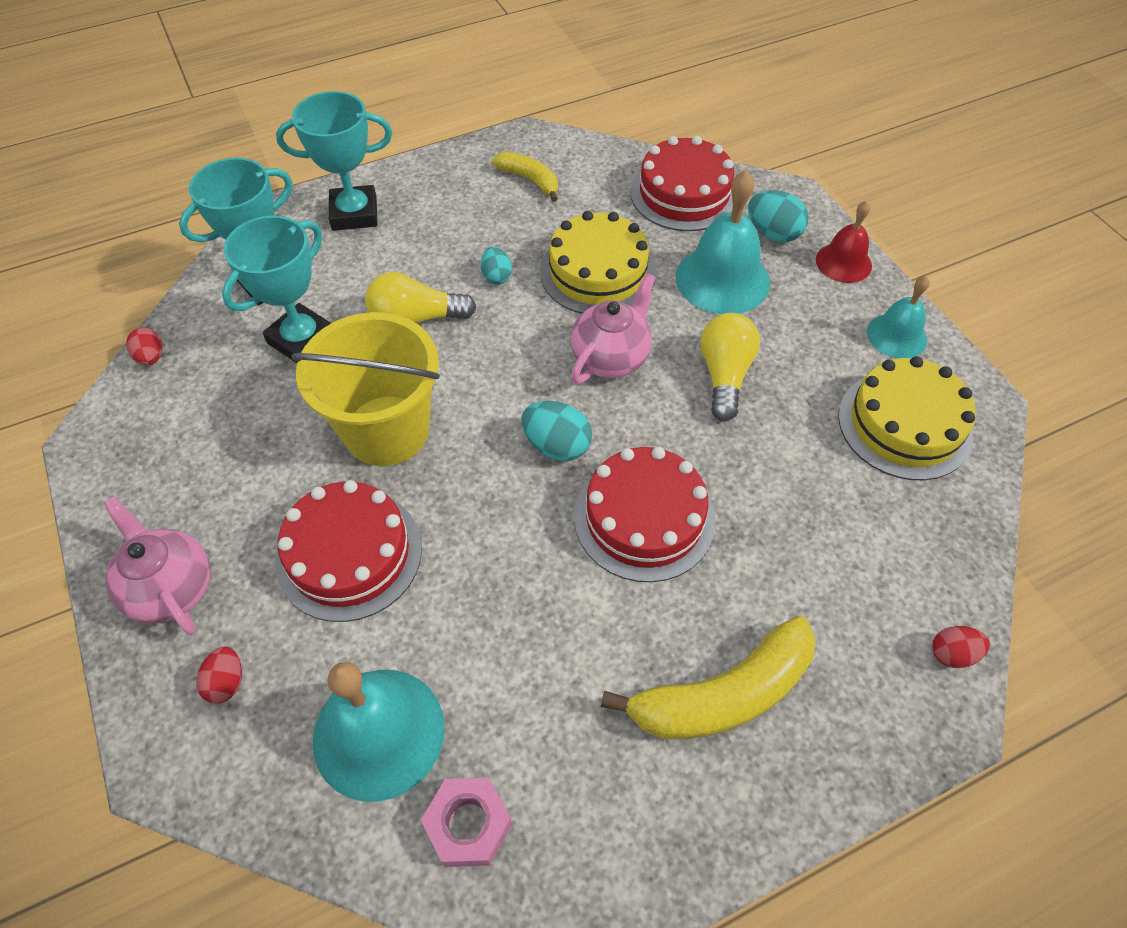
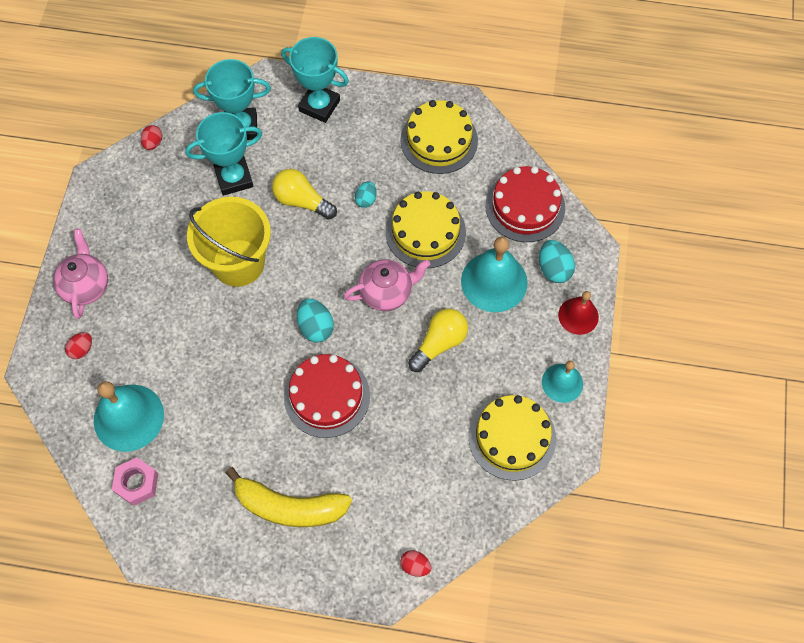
camera: 35 degrees right, 10 degrees up
red cake [276,480,422,622] -> none
yellow banana [492,152,558,202] -> yellow cake [400,100,478,174]

